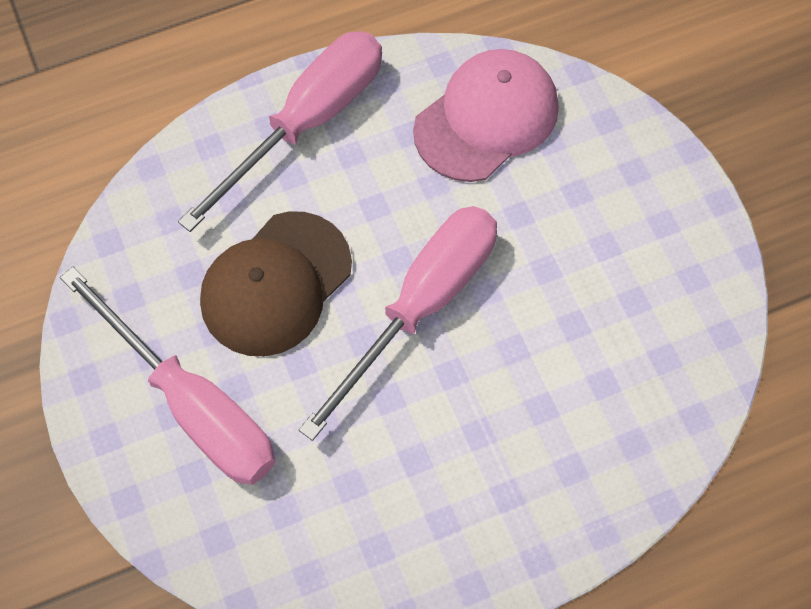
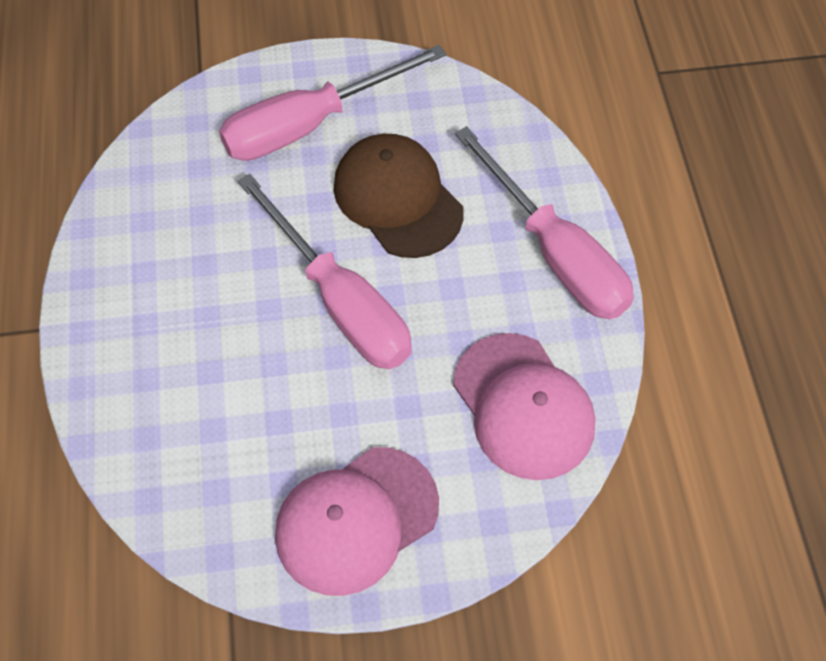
camera: 105 degrees right, 5 degrees down
none -> pink cap [275,447,439,596]

